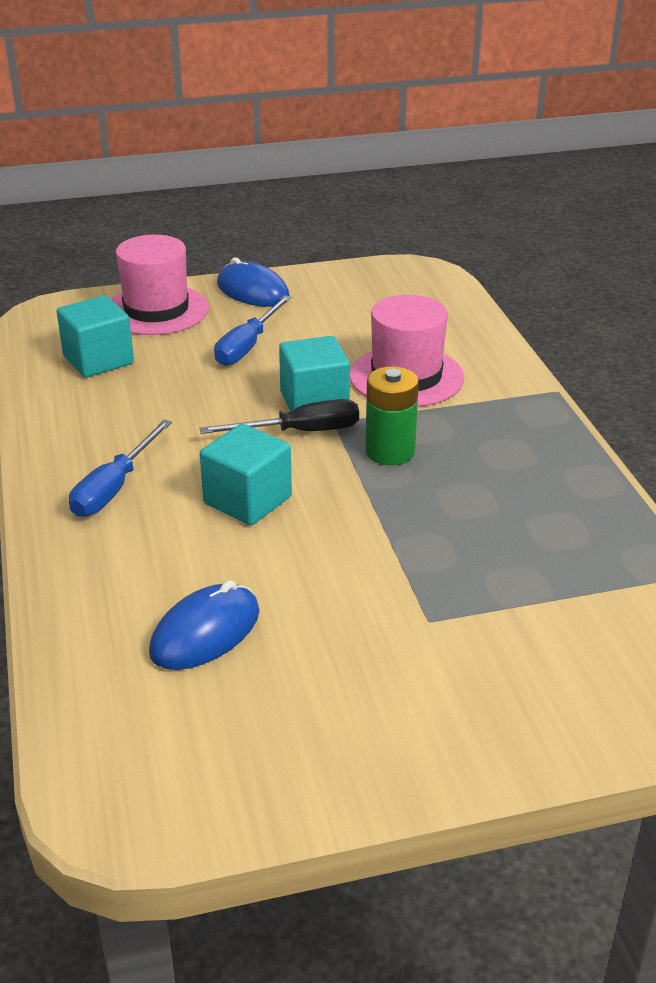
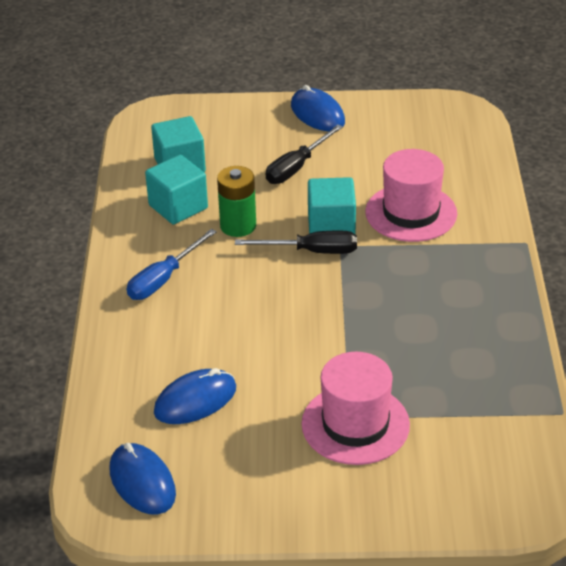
camera: 15 degrees right, 5 degrees up
pink hat [111,235,209,335] -> pink hat moved to [301,352,410,465]
turquoise cube [200,424,292,525] -> turquoise cube moved to [145,155,208,225]
blue screwdriver [214,295,291,366] -> black screwdriver [266,124,343,184]
green battery [365,366,419,465] -> green battery moved to [217,166,256,237]
none -> blue mouse [109,443,176,515]

